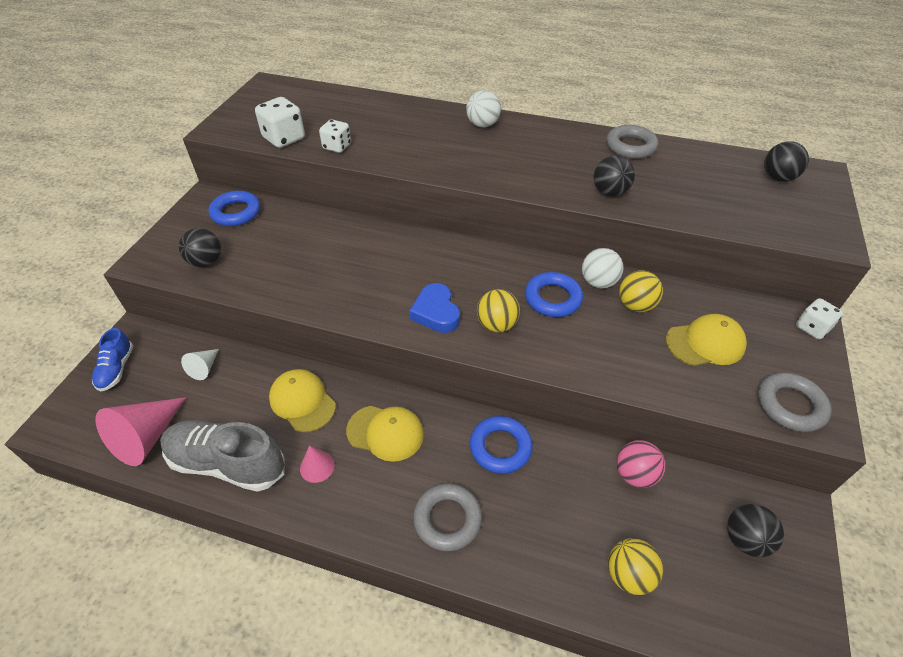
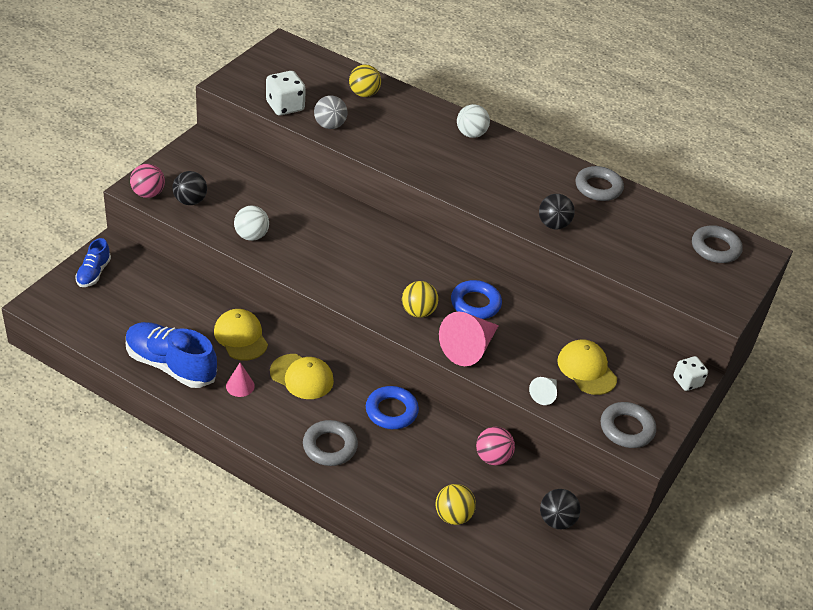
camera: 10 degrees right, 5 degrees down
pink cone [95,397,187,466] -> pink cone moved to [439,311,499,366]
grey shoe [160,420,284,492] -> blue shoe [126,322,217,388]
white cone [181,349,219,380] -> white cone moved to [529,377,557,405]
blue ring [209,191,260,226] -> none
white dice [319,119,351,153] -> grey ball [314,96,347,129]
blue heart [409,283,460,333] -> none
white ball [582,248,623,288] -> white ball moved to [234,206,269,241]
yellow ball [619,270,663,312] -> yellow ball moved to [349,64,381,97]
yellow cap [666,314,747,366] -> yellow cap turned 120 degrees counterclockwise [557,339,617,395]
black ball [764,141,809,182] -> grey ring [692,225,743,263]
none -> pink ball [130,164,165,198]

